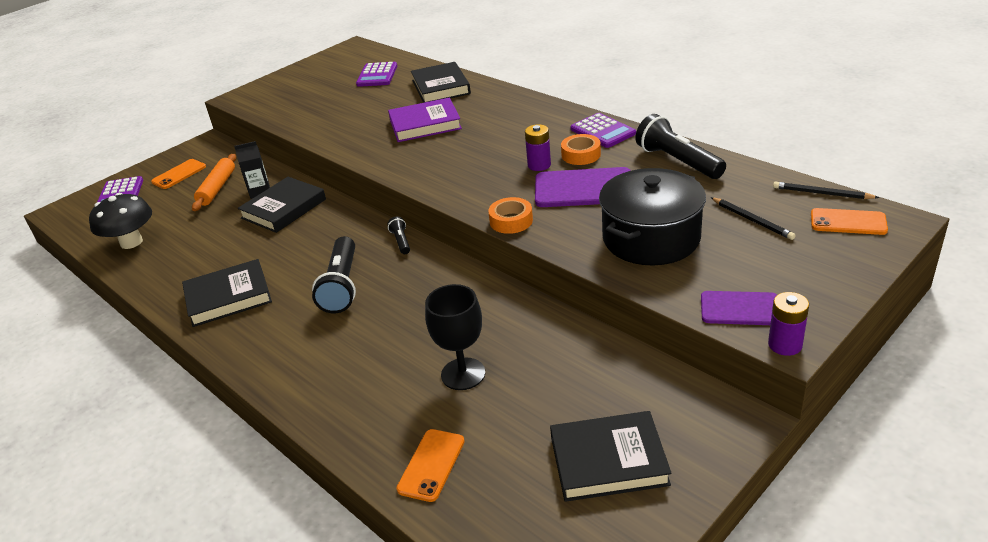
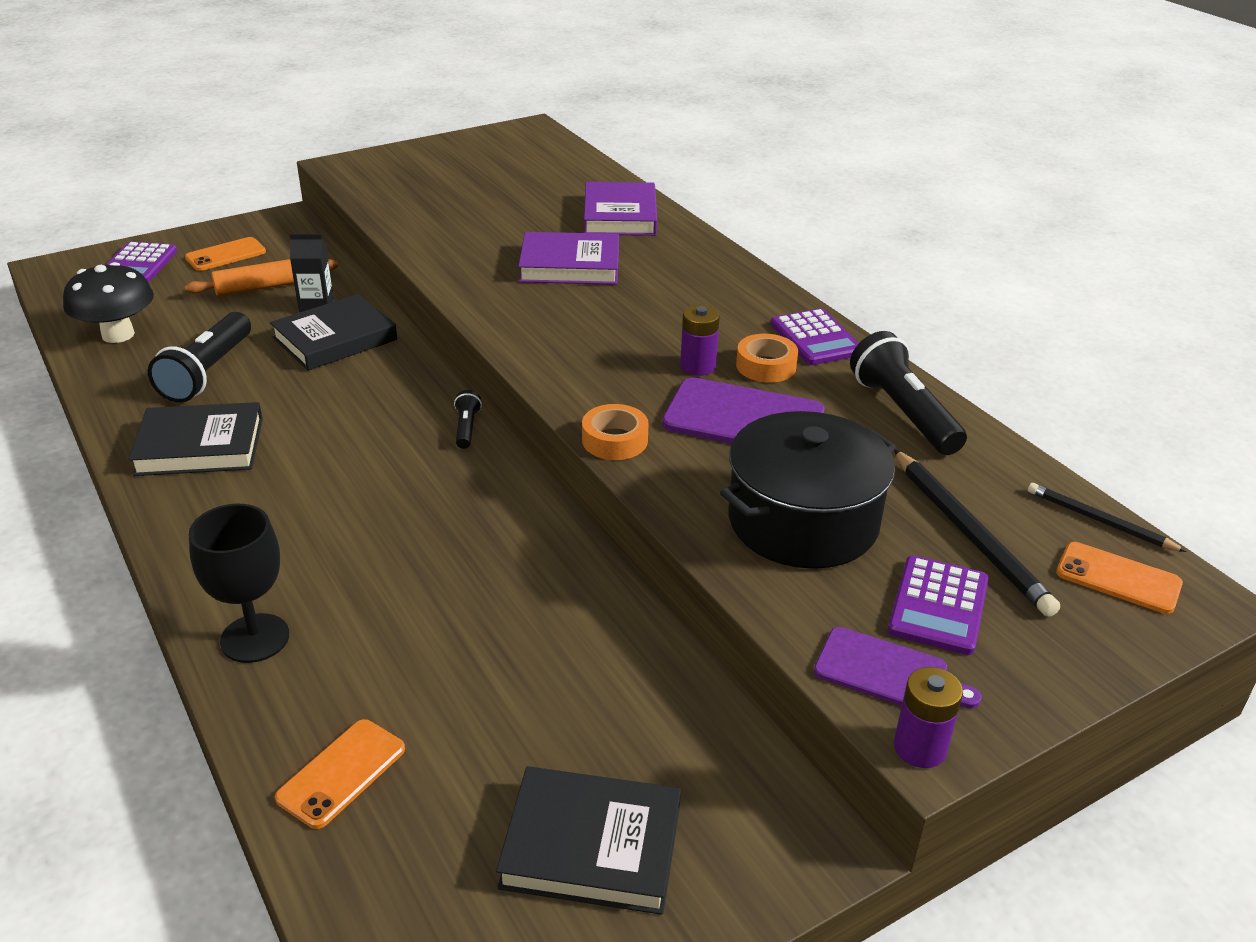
camera: 10 degrees right, 0 degrees up
orange rolling pin [192,154,236,211] -> orange rolling pin turned 45 degrees clockwise [184,259,338,296]
black flashlight [312,236,356,313] -> black flashlight moved to [148,312,251,403]
purple calculator [356,62,397,87] -> purple calculator moved to [888,555,989,655]
black book [411,62,471,103] -> purple book [584,182,657,236]
black goblet [425,284,485,390] -> black goblet moved to [189,504,289,663]
black pencil [711,197,796,240] -> black pencil [894,449,1060,617], size x1.66

